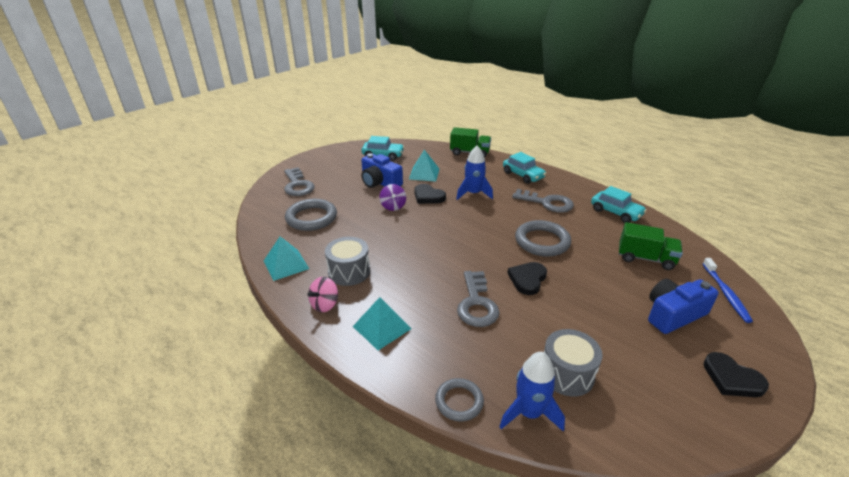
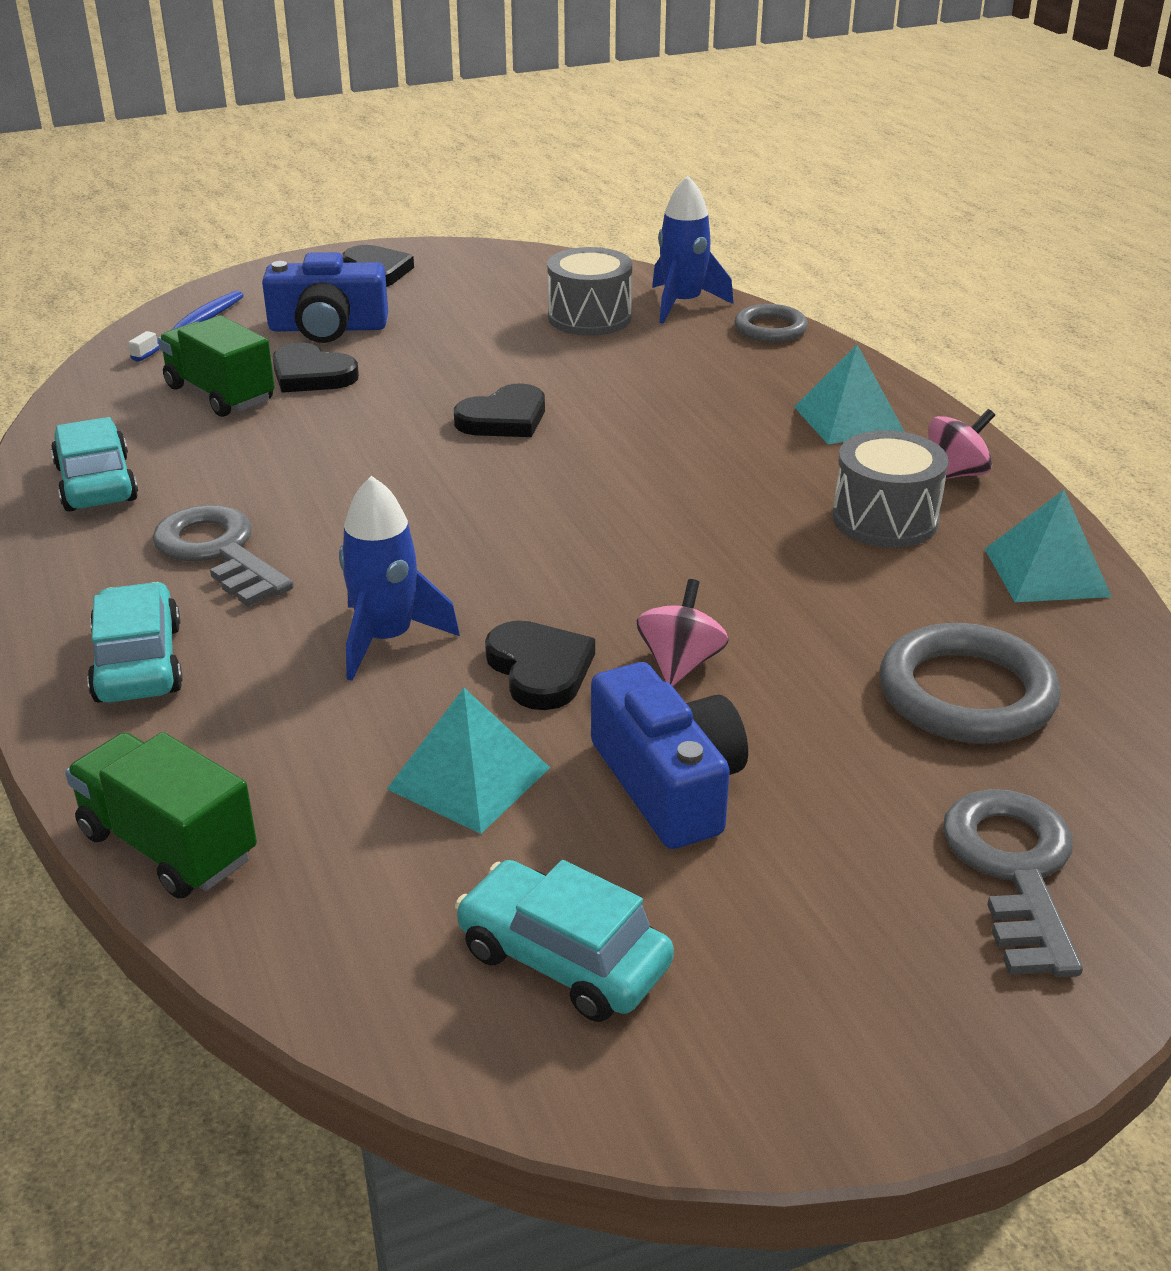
camera: 155 degrees left, 0 degrees up
purple spinning top [379,184,406,211] -> pink spinning top [637,579,728,686]
grey key [457,271,499,327] -> none
grey ring [515,220,571,257] -> none
none -> black heart [273,343,359,393]

